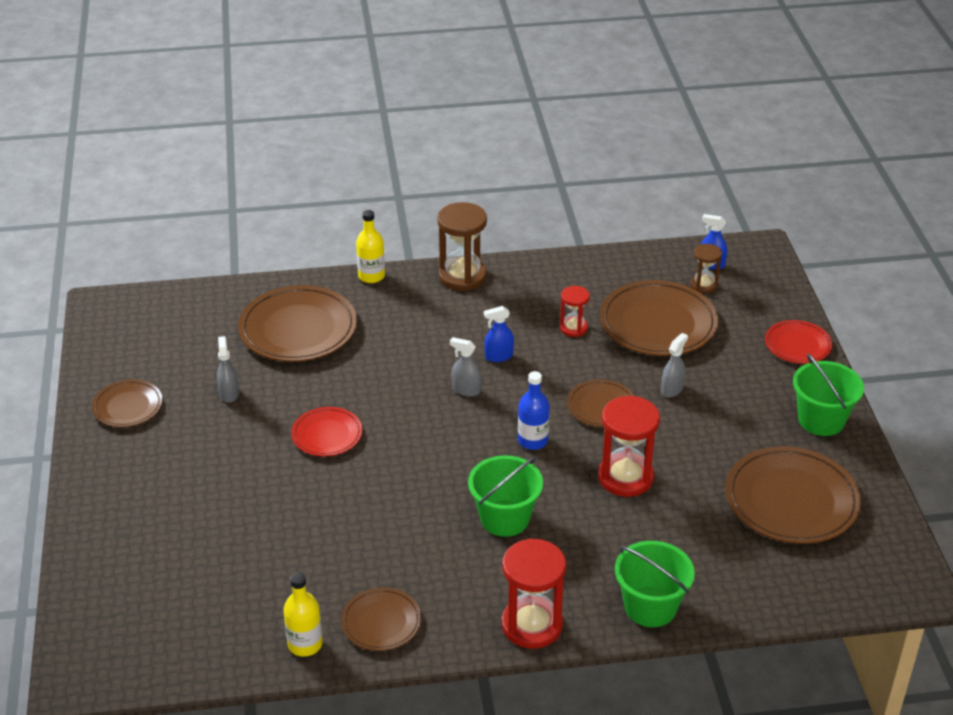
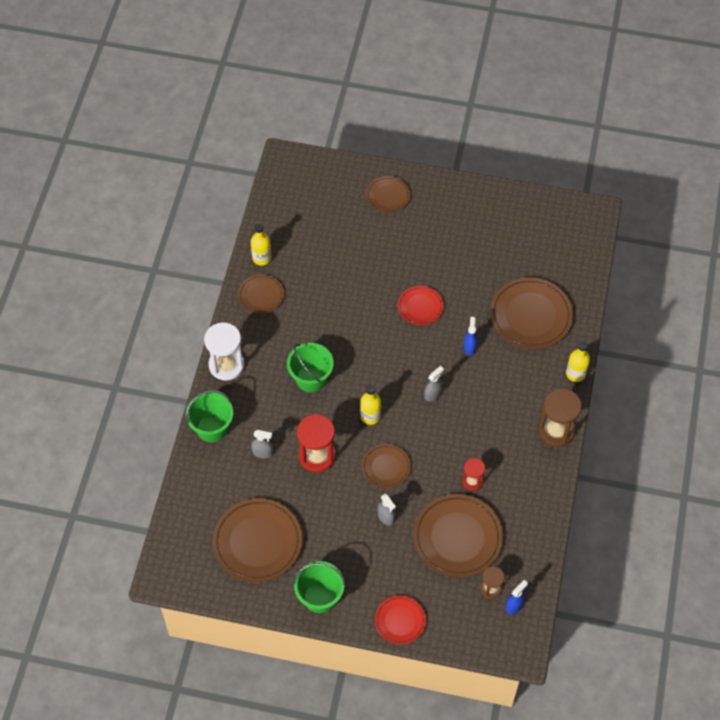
camera: 110 degrees right, 20 degrees up
brown plate [92,379,163,427] -> brown plate moved to [366,176,410,213]
grey spray bottle [217,336,239,403] -> grey spray bottle moved to [251,430,273,458]
blue spray bottle [484,306,514,362] -> blue spray bottle moved to [464,317,478,355]
red hourglass [502,539,566,649] -> white hourglass [204,323,244,381]
blue bottle [518,371,550,450] -> yellow bottle [360,385,381,425]

